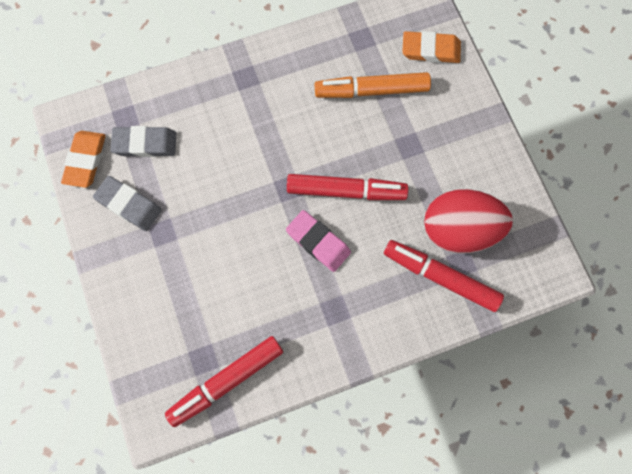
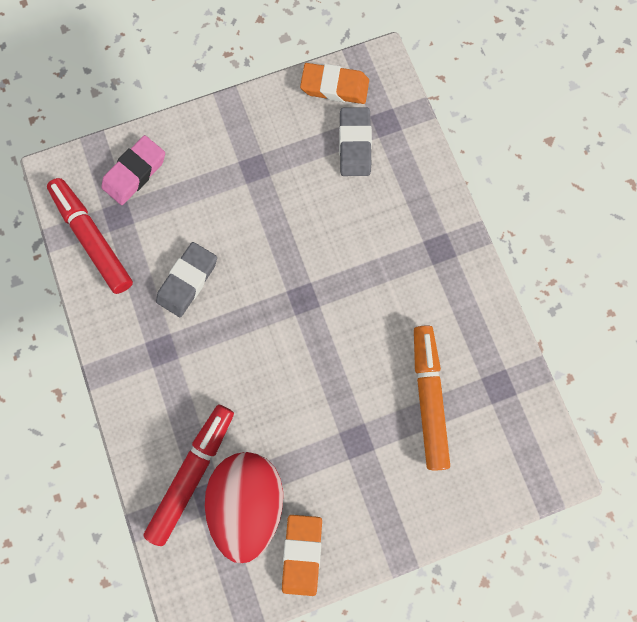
camera: 90 degrees right, 5 degrees up
grey eraser [93,176,162,231] -> grey eraser moved to [156,242,217,317]
pink eraser [286,210,351,272] -> pink eraser moved to [101,135,165,205]
red marker [287,174,408,200] -> none
orange eraser [402,31,461,63] -> orange eraser moved to [282,515,322,596]

